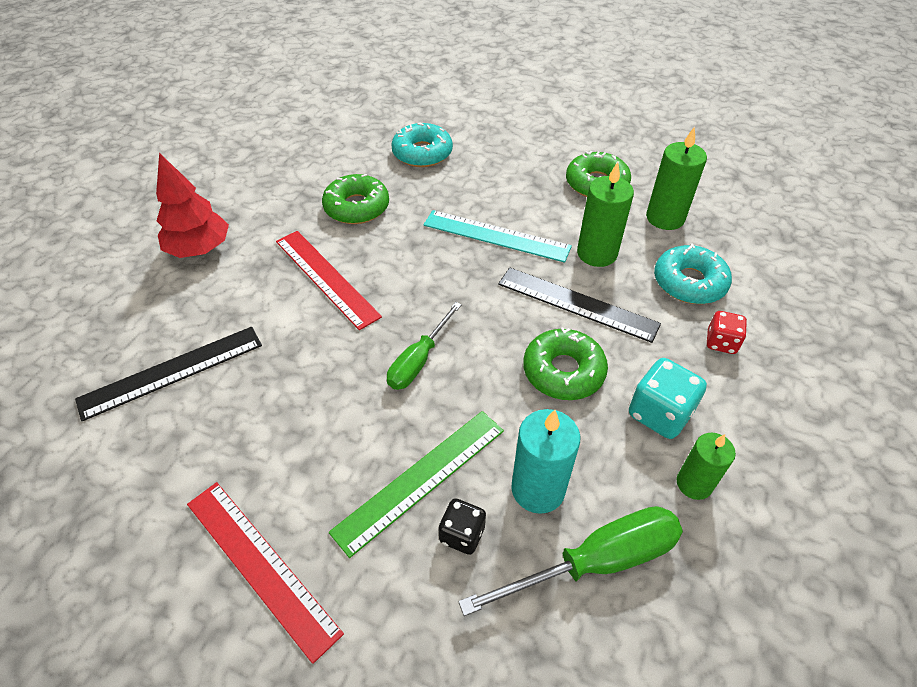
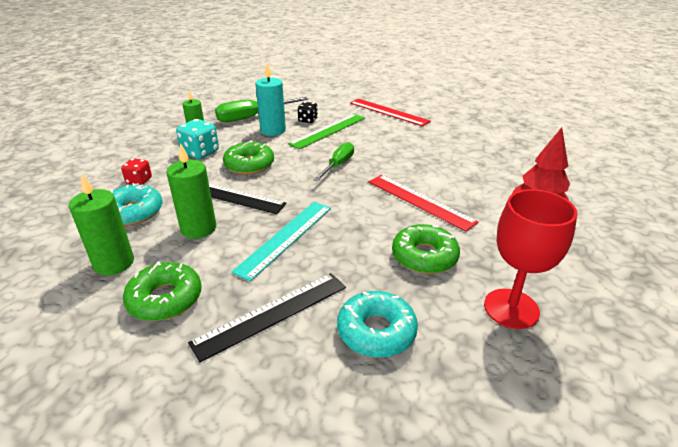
camera: 175 degrees right, 15 degrees down
black ruler [75,327,262,421] -> black ruler moved to [188,273,346,362]
turquoise ruler [423,210,572,263] -> turquoise ruler turned 75 degrees counterclockwise [231,202,331,281]
none -> red goblet [484,189,577,329]

